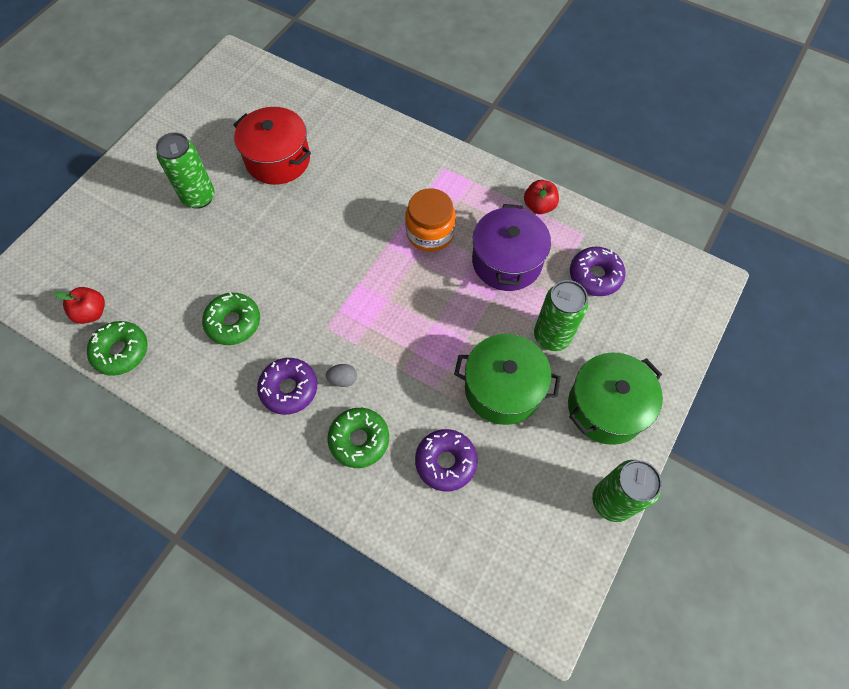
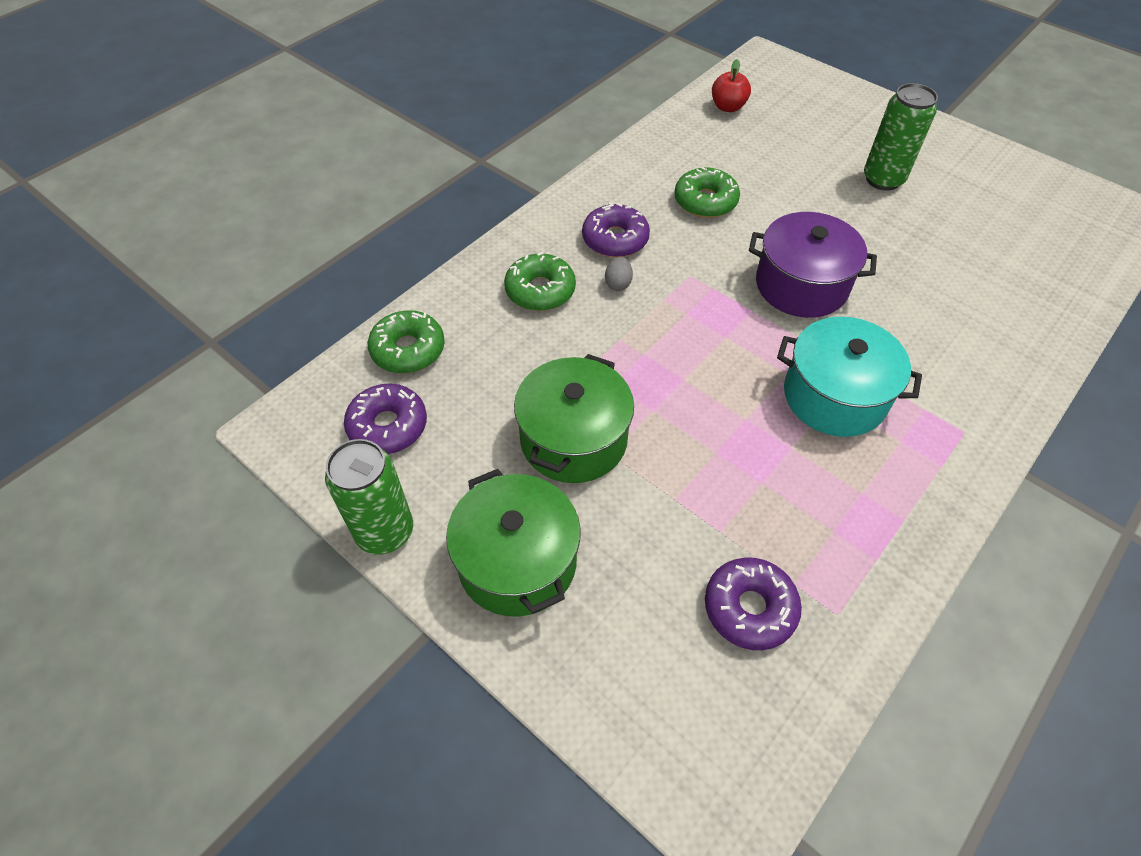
camera: 100 degrees right, 10 degrees down
green donut [87,321,148,376] -> green donut moved to [368,310,445,373]
red pot [233,107,311,185] -> none
orange jar [405,188,456,252] -> turquoise pot [777,317,922,437]
purple donut [415,429,478,491] -> purple donut moved to [344,384,427,454]
purple pot [472,204,551,291] -> purple pot moved to [749,212,877,318]
red apple [524,180,559,214] -> none
green can [534,280,588,351] -> none

